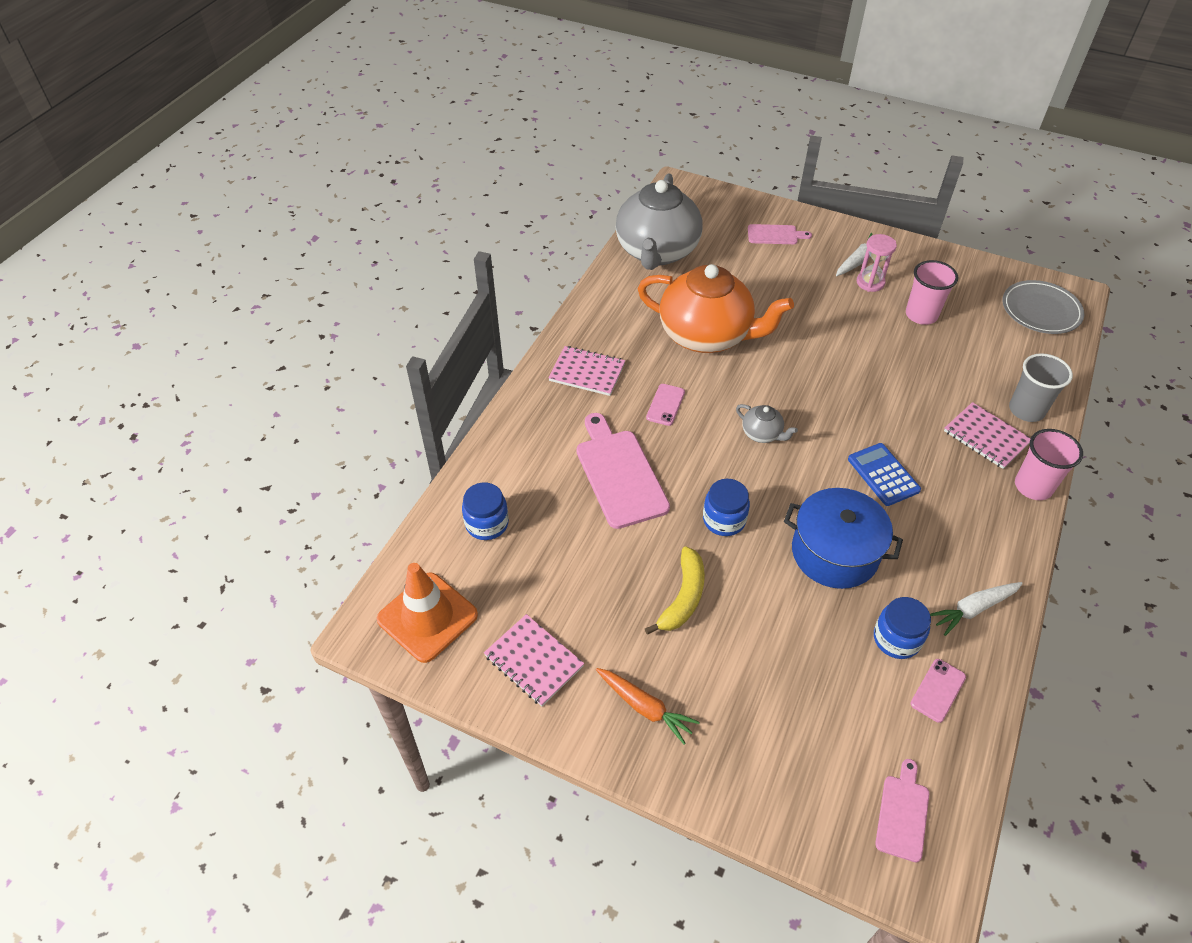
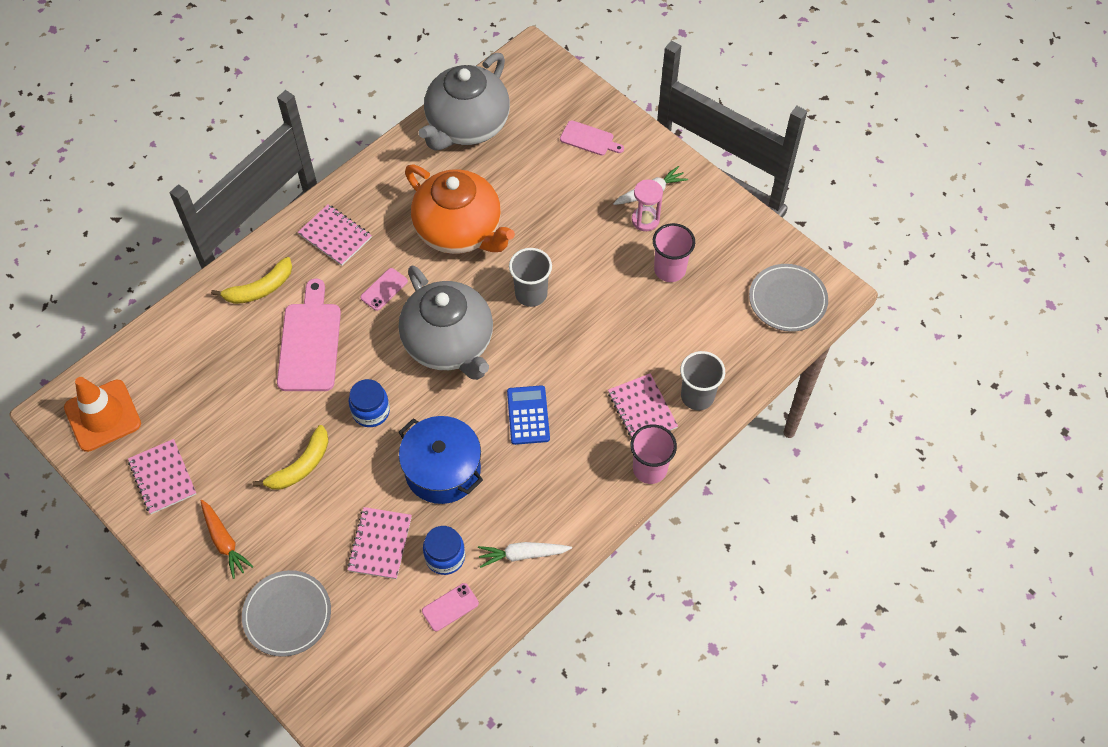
camera: 20 degrees right, 10 degrees up
blue jar [462,483,509,540] -> none
grey teapot [736,404,798,443] -> grey teapot [399,266,493,380], size x2.46
pink cutting board [875,759,929,863] -> none
none -> yellow banana [211,257,292,304]
none -> grey plate [242,570,331,657]
none -> pink notebook [347,507,412,579]
none -> grey cup [509,248,552,307]

